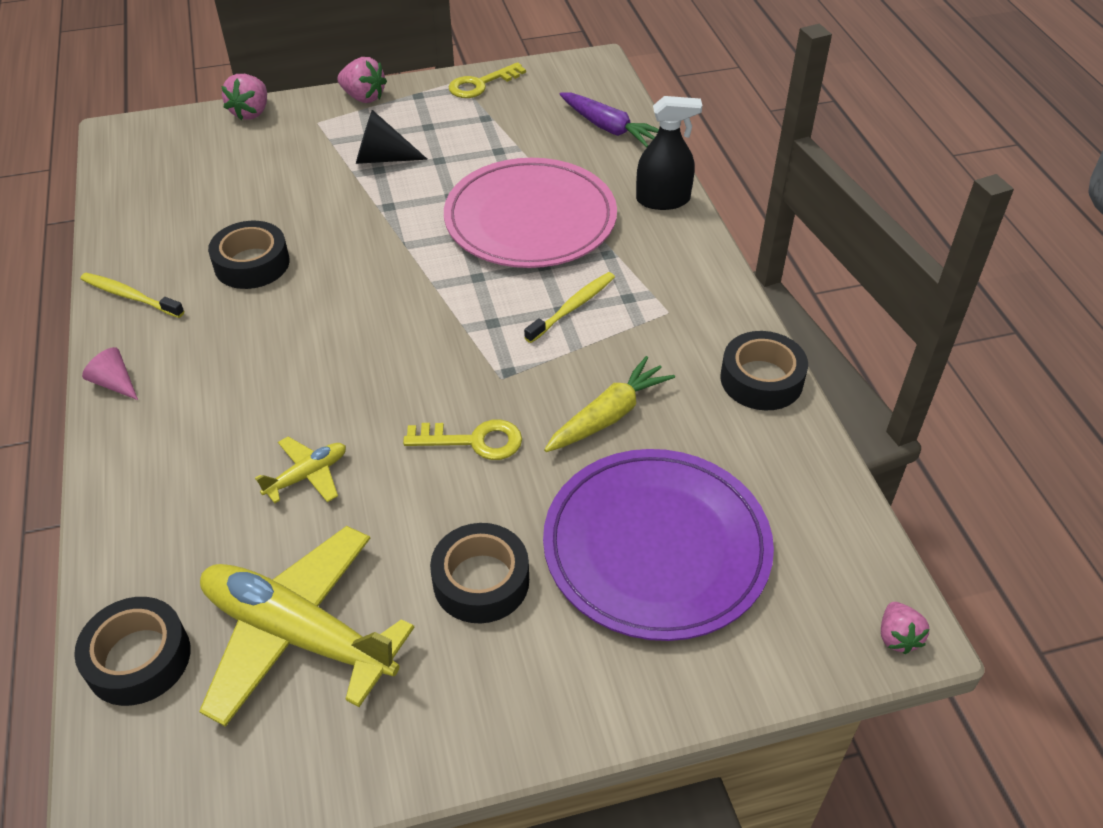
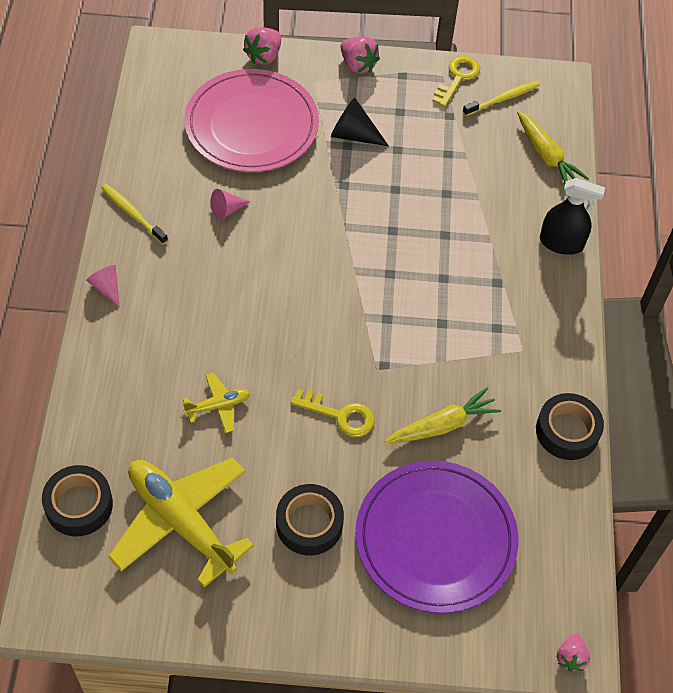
camera: 15 degrees right, 10 degrees up
black tape [208,221,290,289] -> pink cone [211,189,250,220]
pink plate [444,158,617,268] -> pink plate moved to [184,69,319,172]
yellow key [449,62,526,98] -> yellow key turned 135 degrees clockwise [432,56,480,107]
yellow toothbrush [524,272,615,343] -> yellow toothbrush moved to [463,80,540,116]
purple carrot [560,92,659,147] -> yellow carrot [517,111,589,183]

